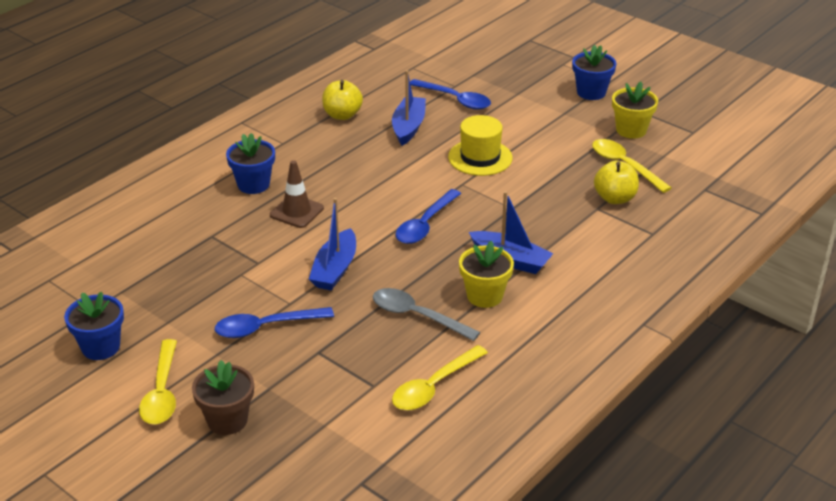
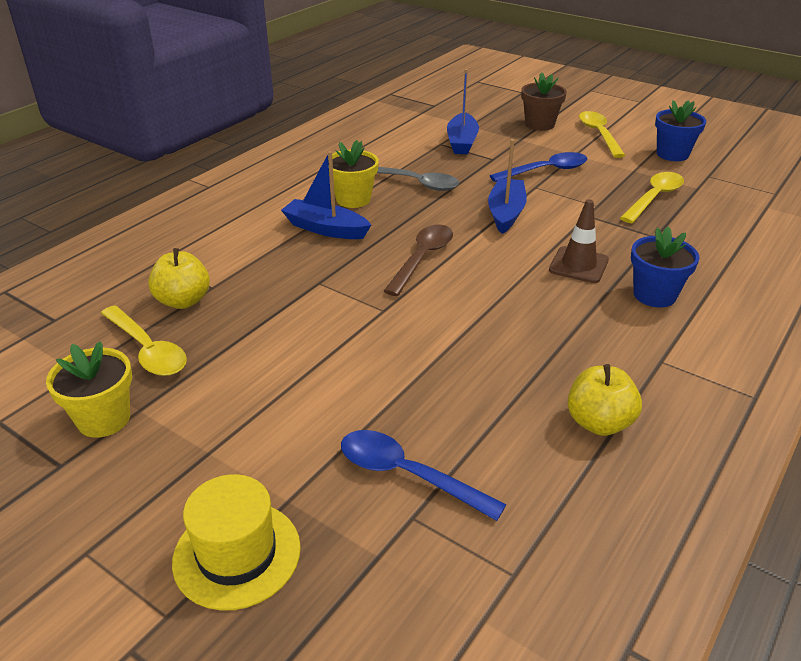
camera: 175 degrees right, 0 degrees up
blue boat [392,70,426,146] -> blue boat moved to [447,69,479,154]
yellow spoon [392,345,488,410] -> yellow spoon moved to [620,172,684,223]
blue spoon [396,189,461,244] -> brown spoon [384,224,453,296]
yellow hat [448,115,512,176] -> yellow hat moved to [172,474,301,610]
blue flower pot [572,44,616,100] -> none

